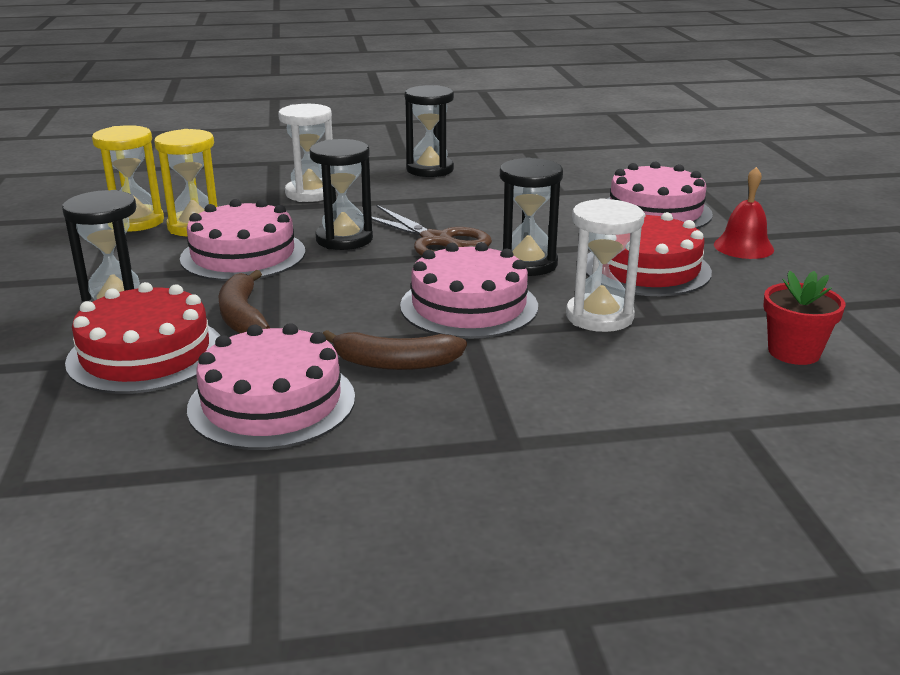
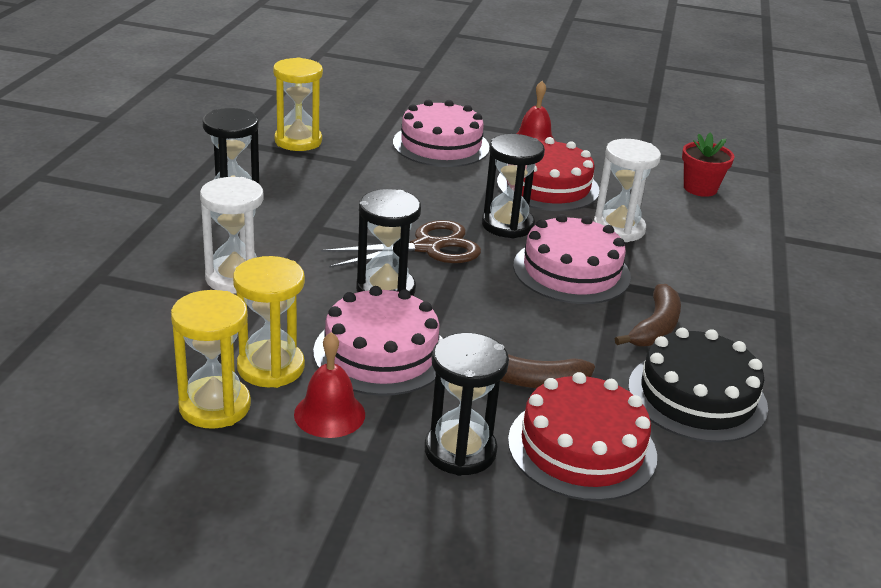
camera: 70 degrees left, 5 degrees up
pink cake [187,323,355,450] -> black cake [628,328,768,443]
none -> yellow hourglass [273,57,323,151]
none -> red bell [294,332,365,438]

